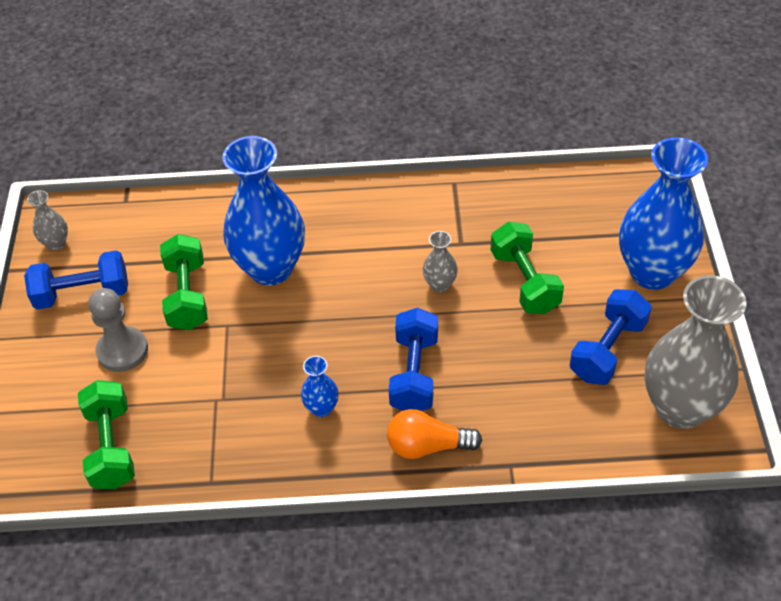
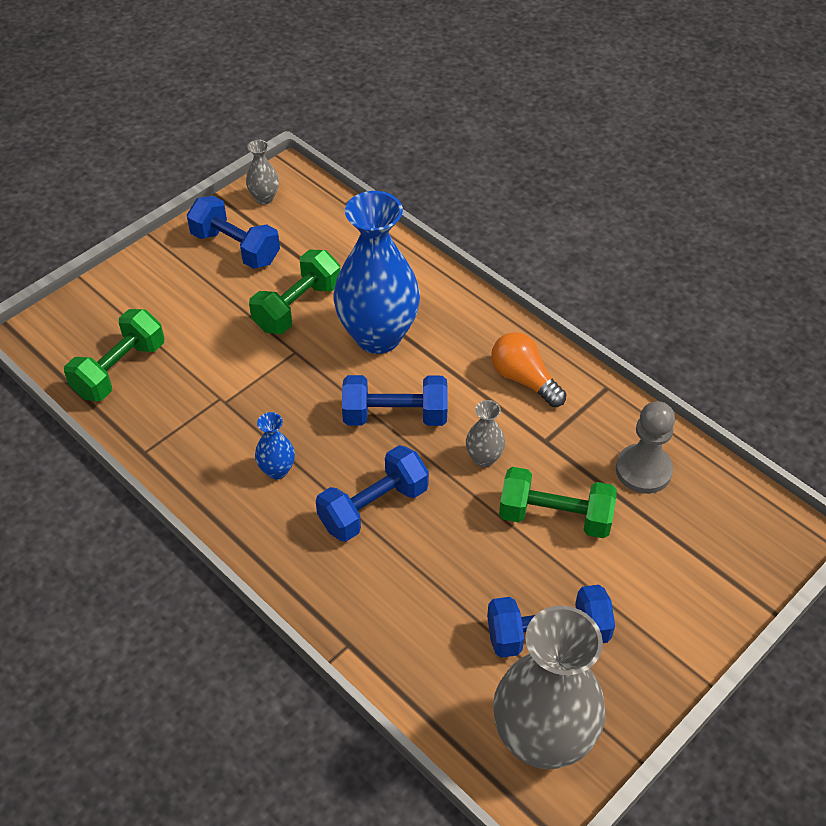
camera: 45 degrees right, 0 degrees up
grey pawn [88,288,148,372] -> grey pawn moved to [616,401,675,494]
orange light bulb [387,409,482,459] -> orange light bulb moved to [491,332,566,407]
green dumbbell [491,222,564,314] -> green dumbbell turned 75 degrees clockwise [499,467,617,538]
blue vase [619,137,708,290] -> none
none -> blue dumbbell [342,375,447,426]

